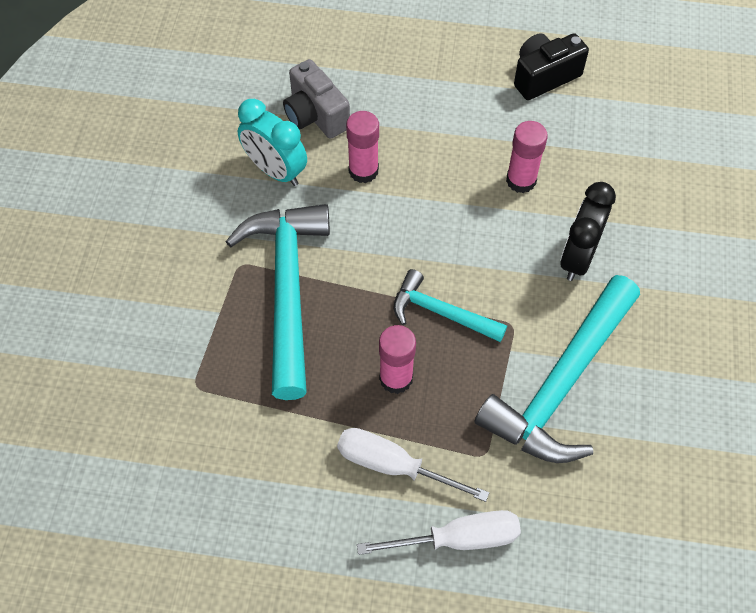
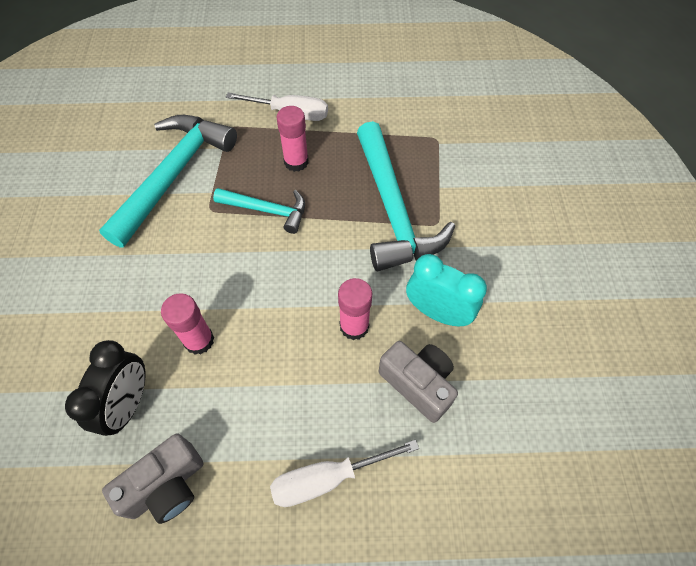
camera: 170 degrees right, 0 degrees up
white screwdriver [357,510,521,555] -> white screwdriver moved to [270,440,419,507]
black camera [514,33,589,100] -> grey camera [102,434,203,524]
black clock [560,182,616,281] -> black clock moved to [65,340,145,436]

